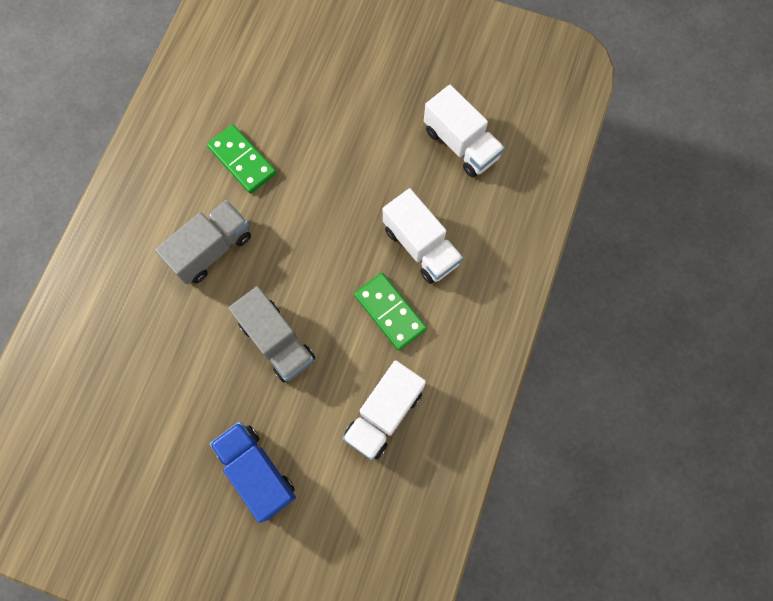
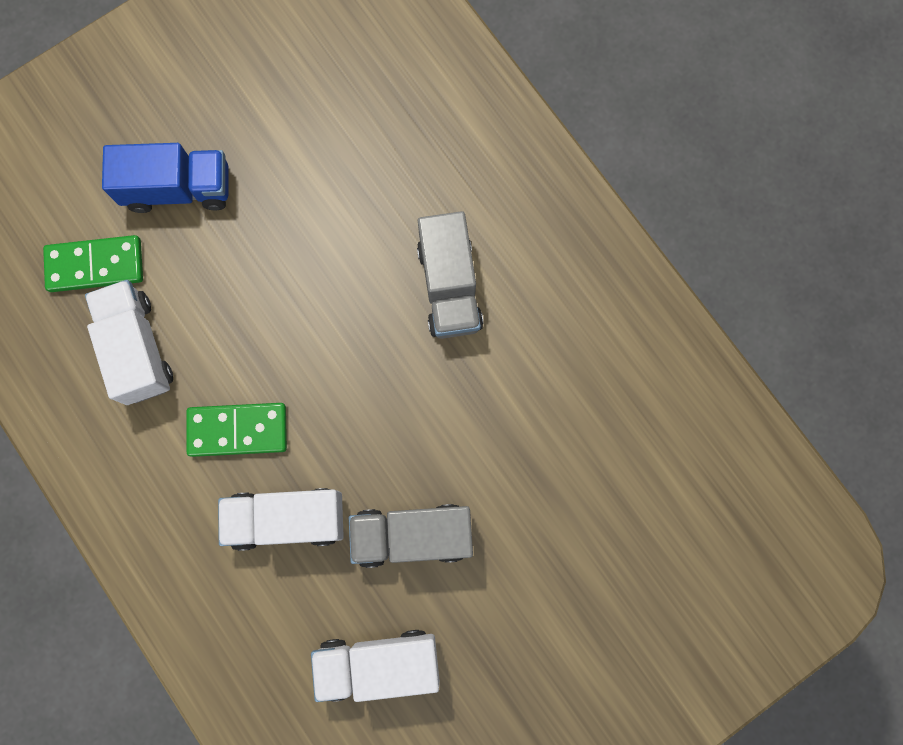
camera: 125 degrees right, 5 degrees up
green domino [207,125,276,194] -> green domino moved to [43,235,143,292]
grey truck [228,286,315,382] -> grey truck moved to [349,504,473,568]

